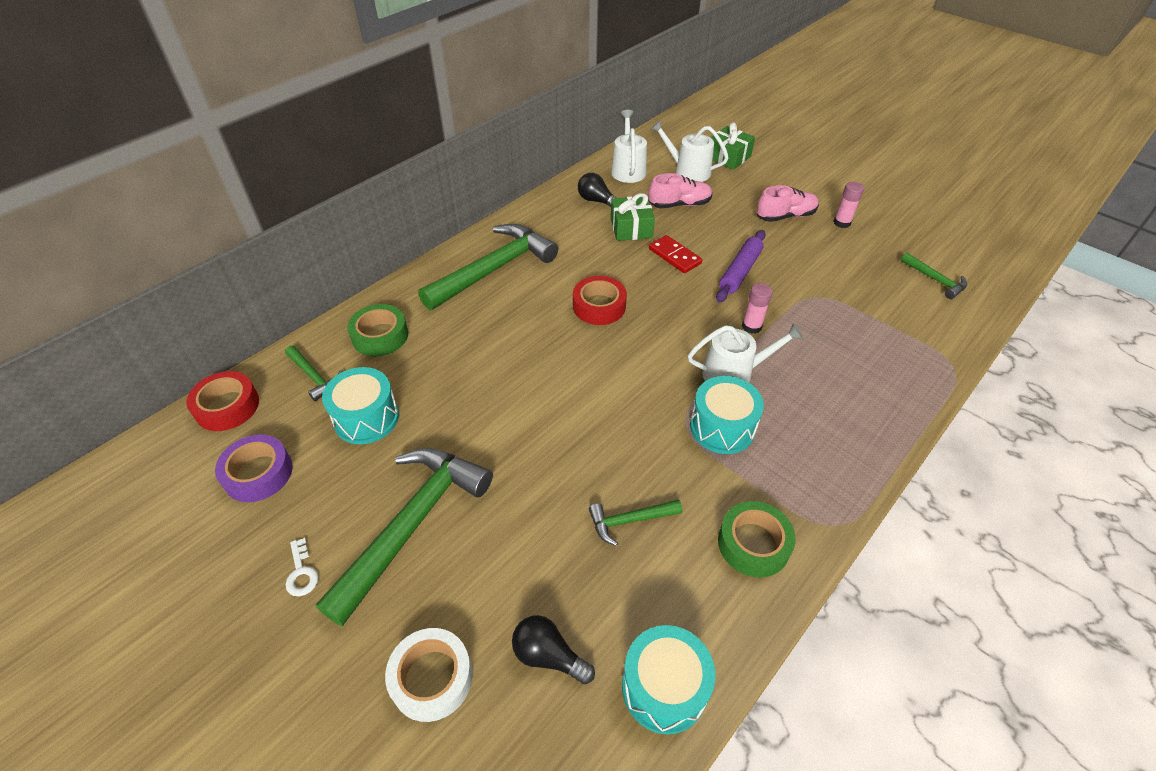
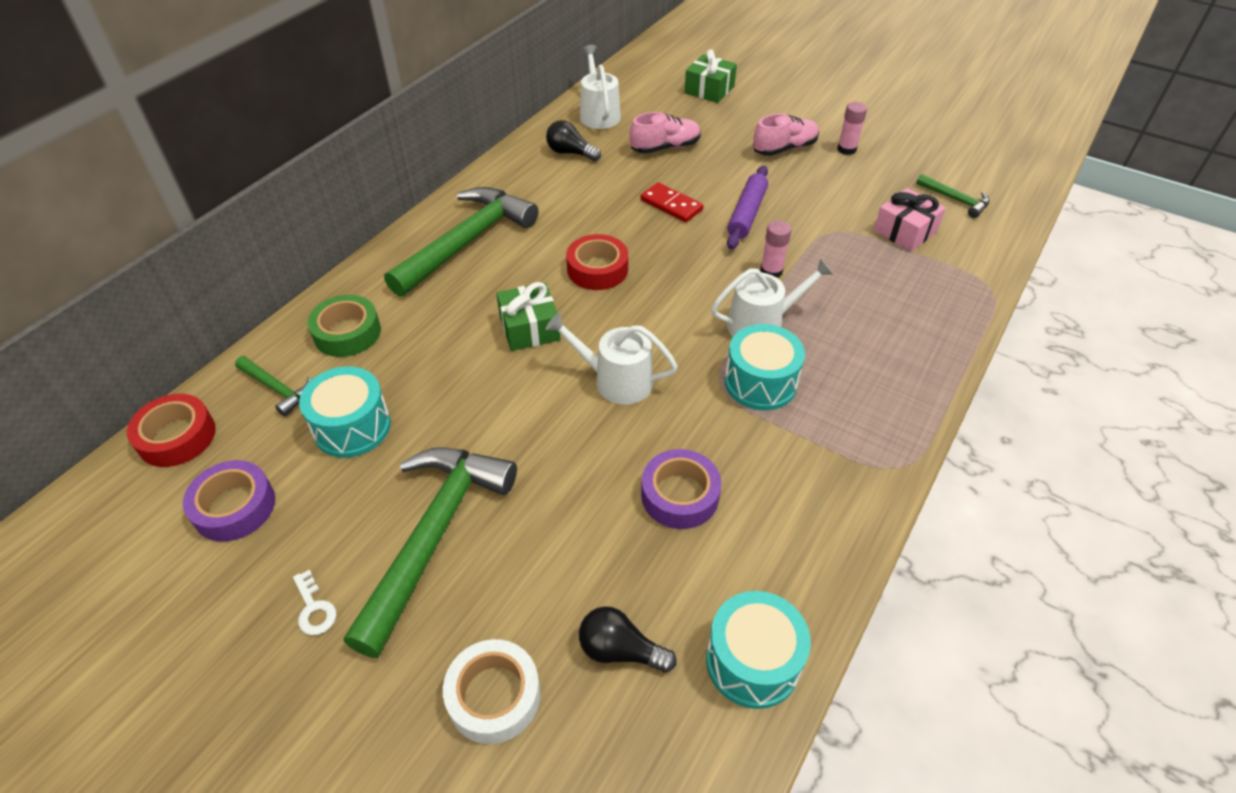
camera: 10 degrees left, 0 degrees up
green hammer [589,499,682,546] -> purple tape [641,449,721,529]
green gift [611,193,655,241] -> green gift moved to [496,282,561,351]
white watering can [651,120,729,182] -> white watering can moved to [546,313,678,404]
green tape [718,501,796,578] -> none
none -> pink gift [874,188,946,251]

